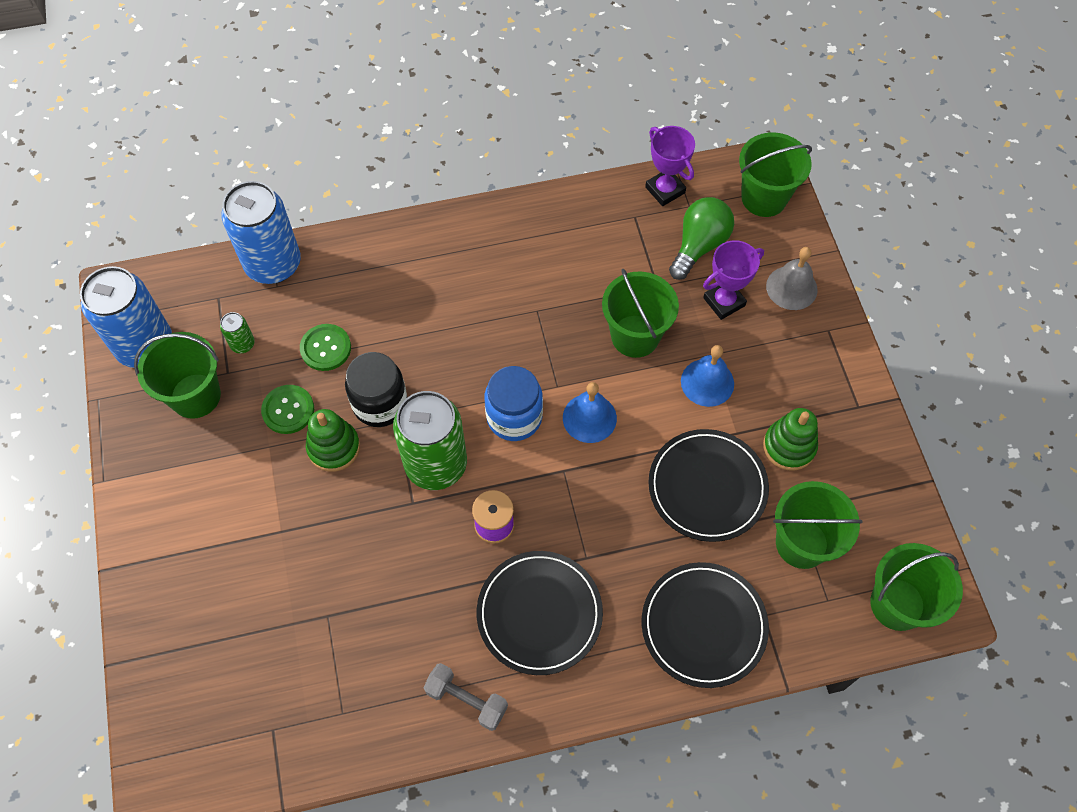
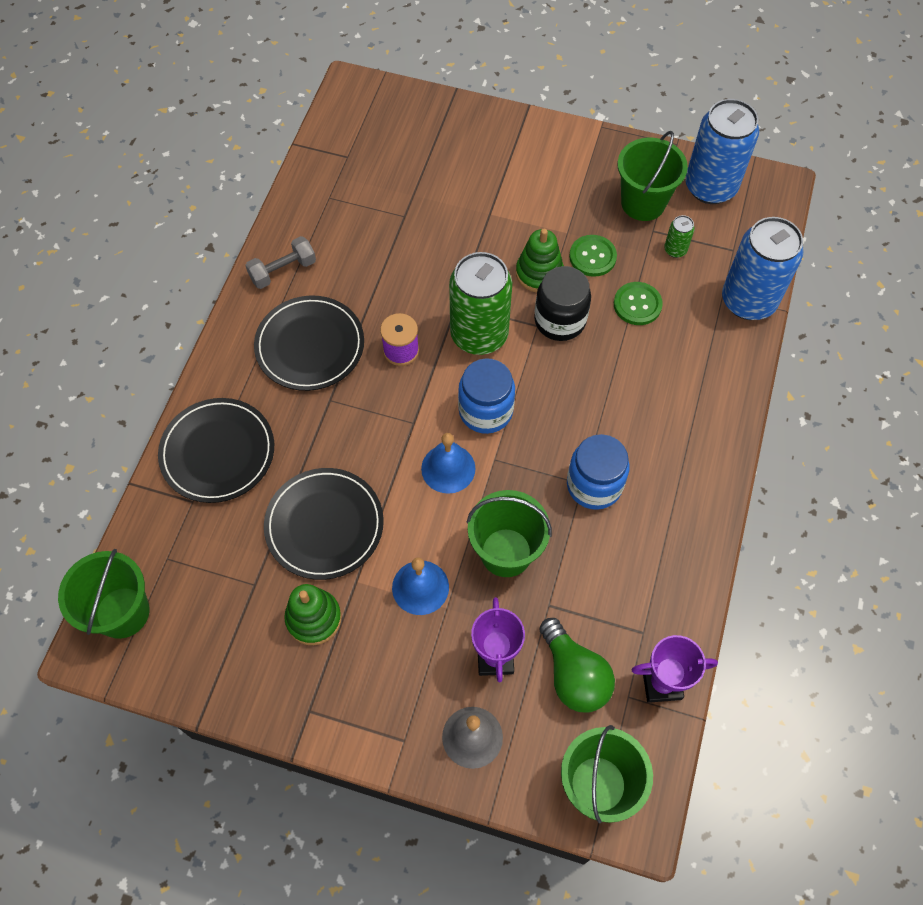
camera: 120 degrees right, 0 degrees up
green bucket [773,481,863,569] -> none
none -> blue jar [567,434,630,510]

